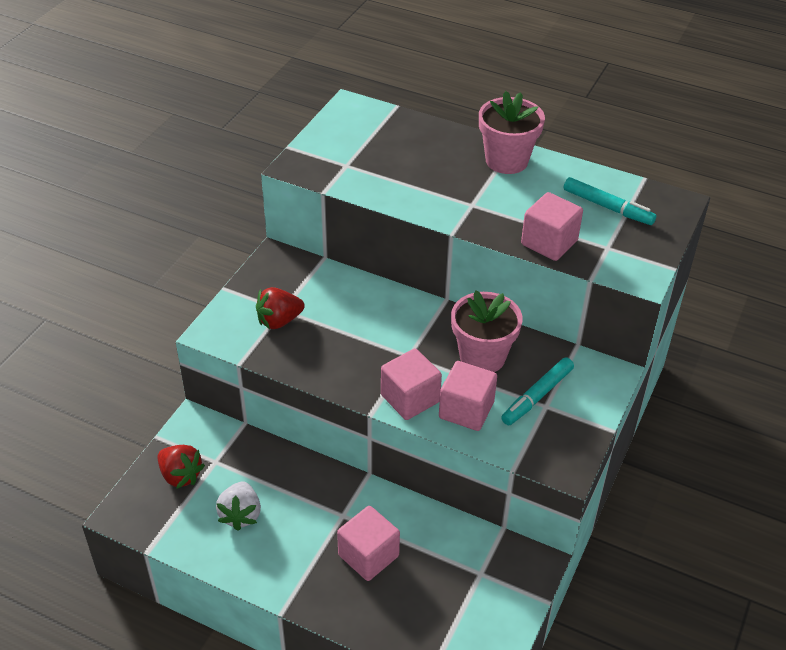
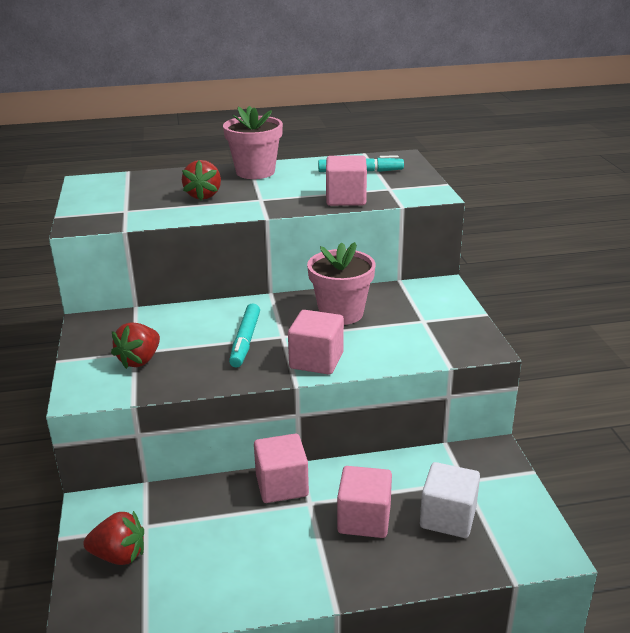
camera: 35 degrees left, 15 degrees down
white strawberry [216,481,261,531] -> none
pink cube [439,361,497,431] -> pink cube moved to [254,434,309,503]
turquoise marker [501,357,574,425] -> turquoise marker moved to [229,304,260,368]
none -> red strawberry [182,160,221,201]
none -> white cube [420,462,480,538]

